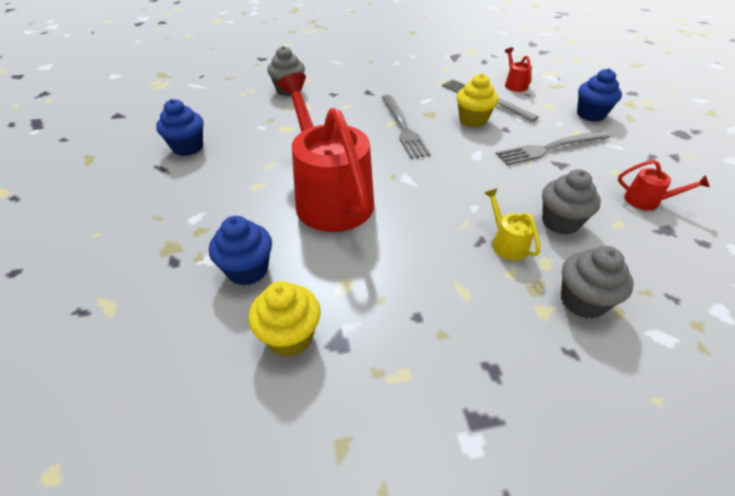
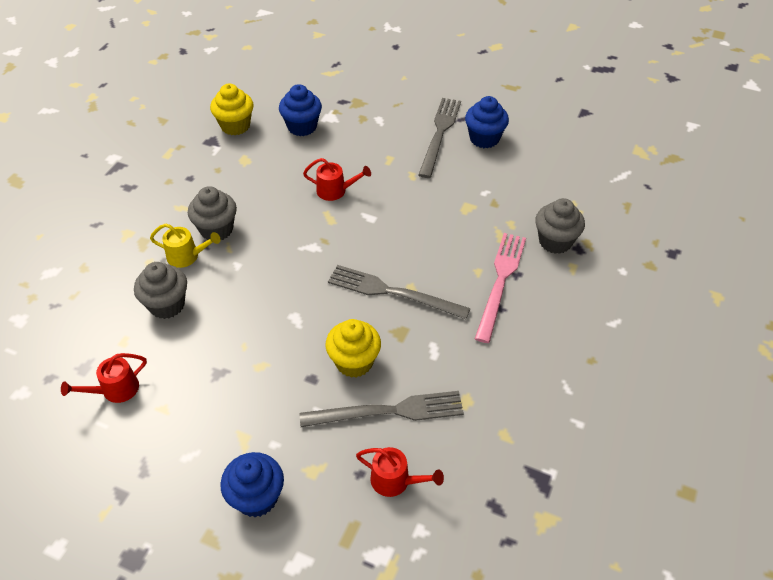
camera: 125 degrees right, 5 degrees up
red watering can [277,73,374,232] -> red watering can [303,158,371,201], size x0.41
grey fork [496,131,610,165] -> grey fork moved to [418,98,461,178]
grey cupcake [561,246,634,319] -> grey cupcake moved to [188,186,237,240]
none -> pink fork [475,233,526,343]

